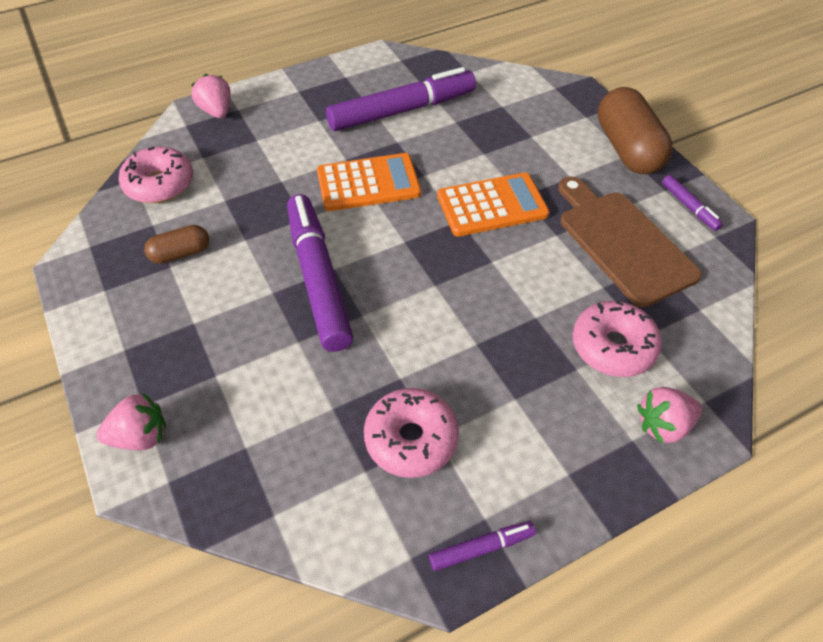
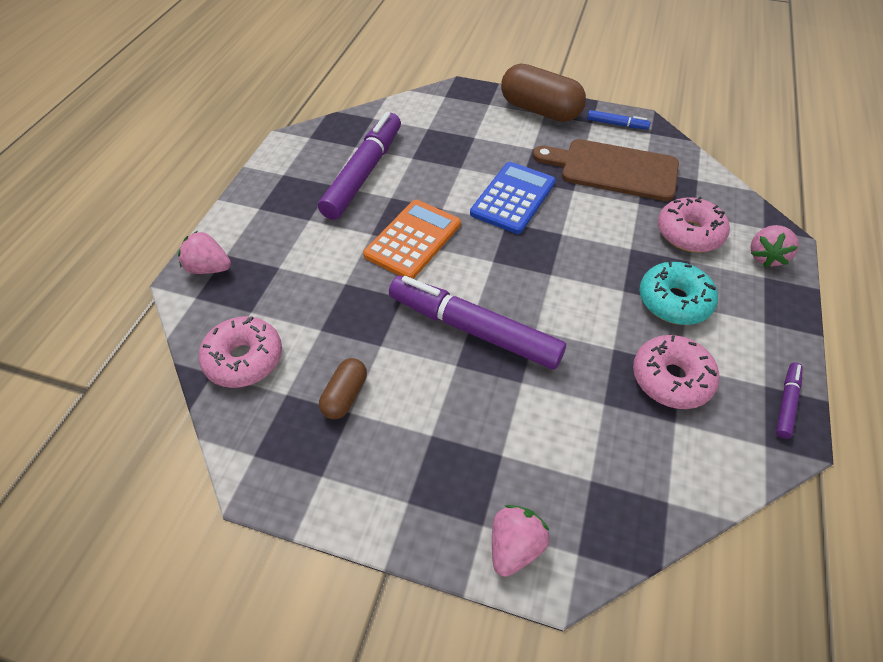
camera: 45 degrees left, 0 degrees up
orange calculator [437,172,549,237] -> blue calculator [470,162,556,234]
purple marker [662,175,723,231] -> blue marker [587,110,651,129]
none -> turquoise donut [639,261,718,325]

